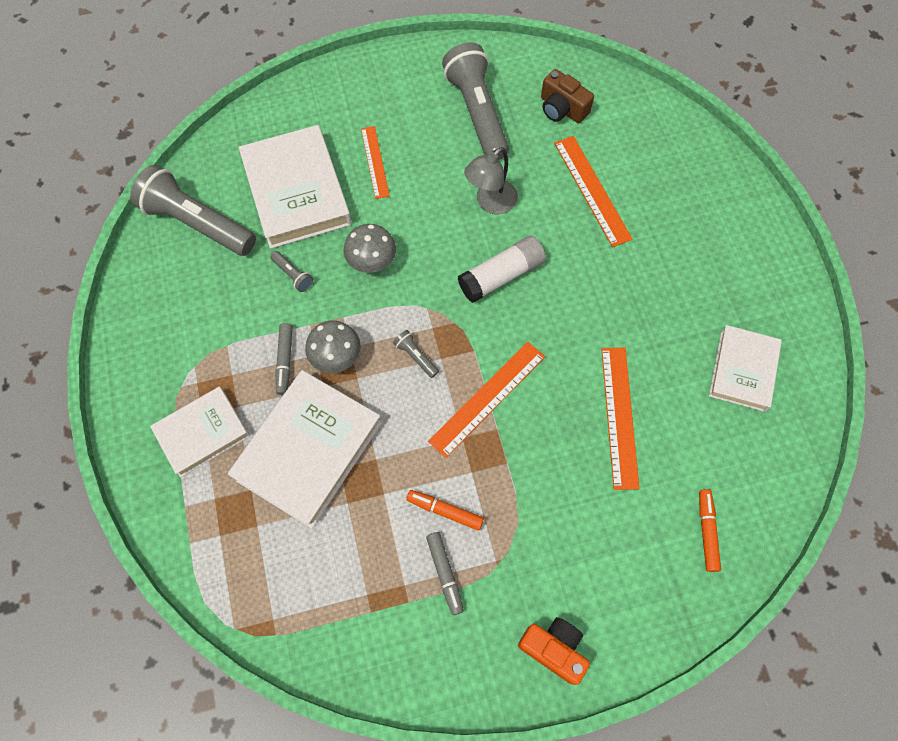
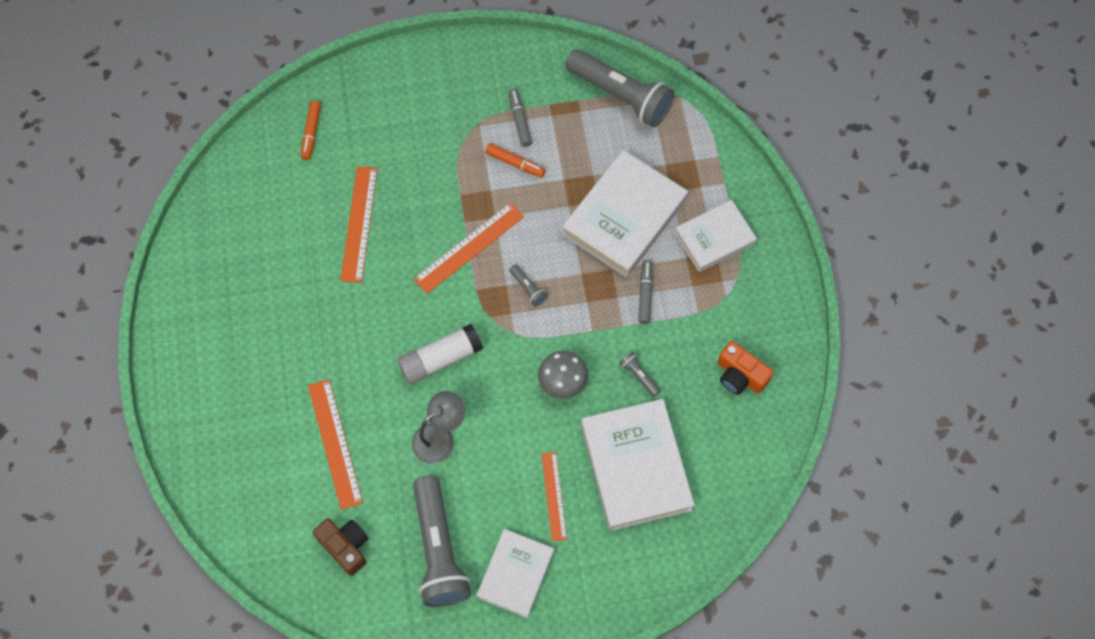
camera: 175 degrees left, 0 degrees up
grey flashlight [130,165,256,256] -> grey flashlight moved to [565,49,674,127]
grey mushroom [305,320,361,373] -> none
orange camera [518,617,590,685] -> orange camera moved to [717,341,774,395]
white book [709,325,782,412] -> white book moved to [477,529,554,618]

